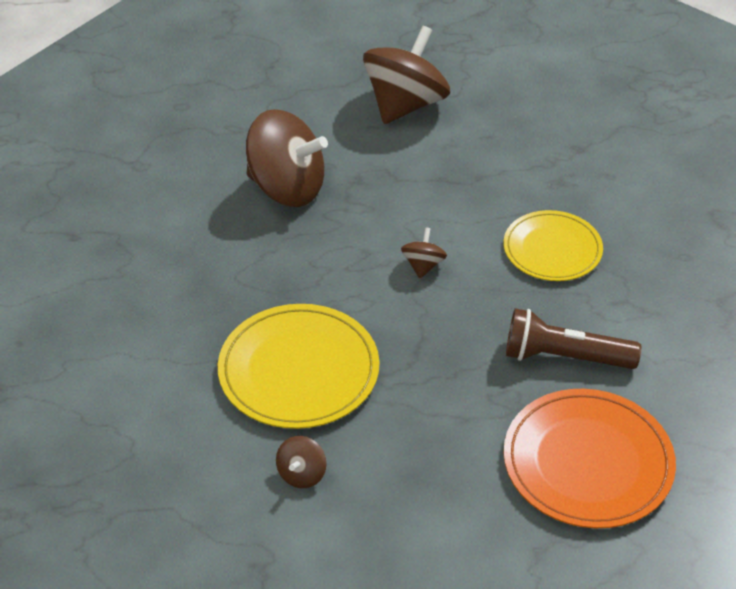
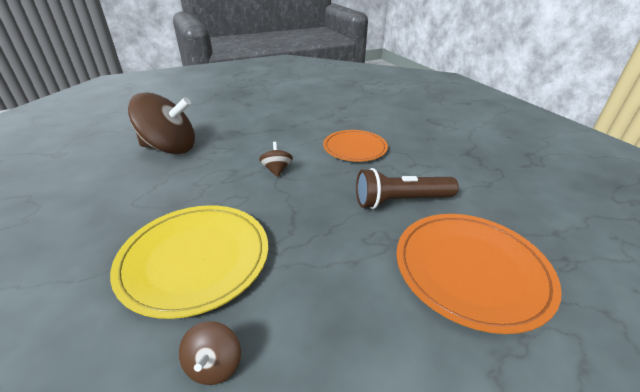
camera: 20 degrees left, 10 degrees down
brown spinning top [363,26,450,124] -> none
yellow plate [504,210,603,281] -> orange plate [323,130,388,162]

